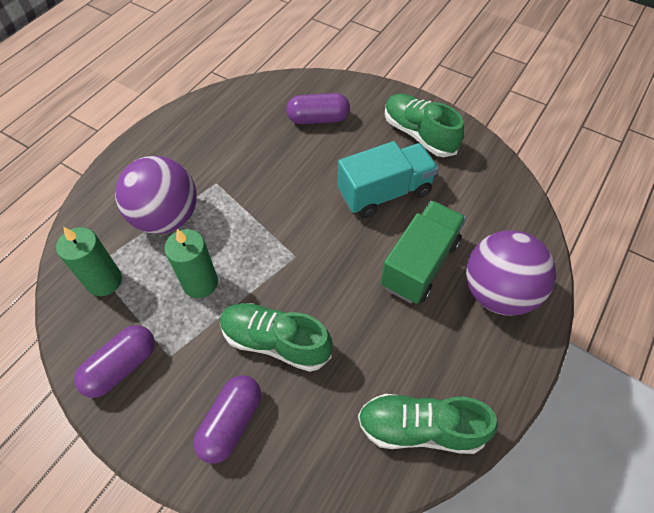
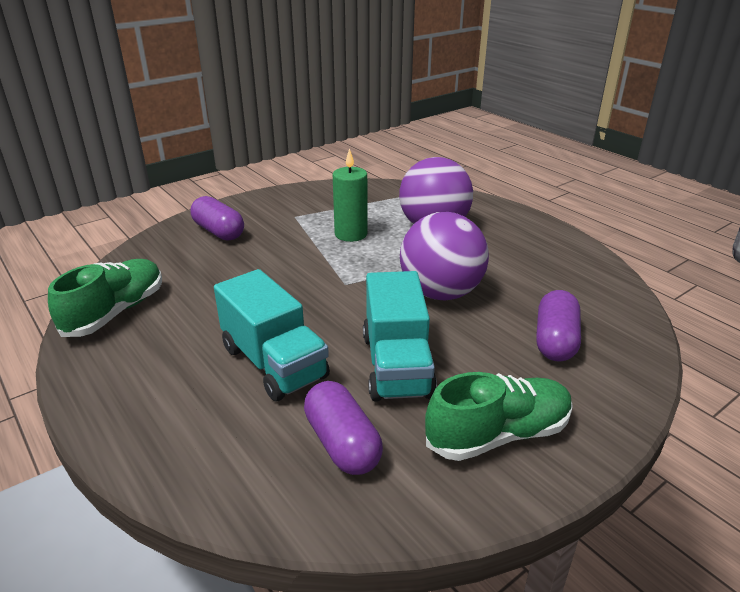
camera: 110 degrees right, 25 degrees down
green candle [56,226,122,296] -> none
purple capsule [74,325,155,398] -> purple capsule moved to [304,381,383,475]
green shoe [220,303,333,372] -> none
green truck [380,201,466,304] -> turquoise truck [214,269,330,401]
purple ball [466,230,556,316] -> purple ball moved to [400,212,489,301]

